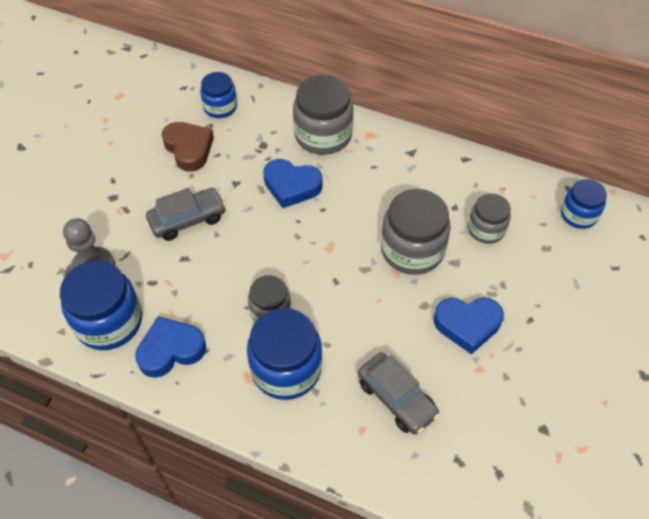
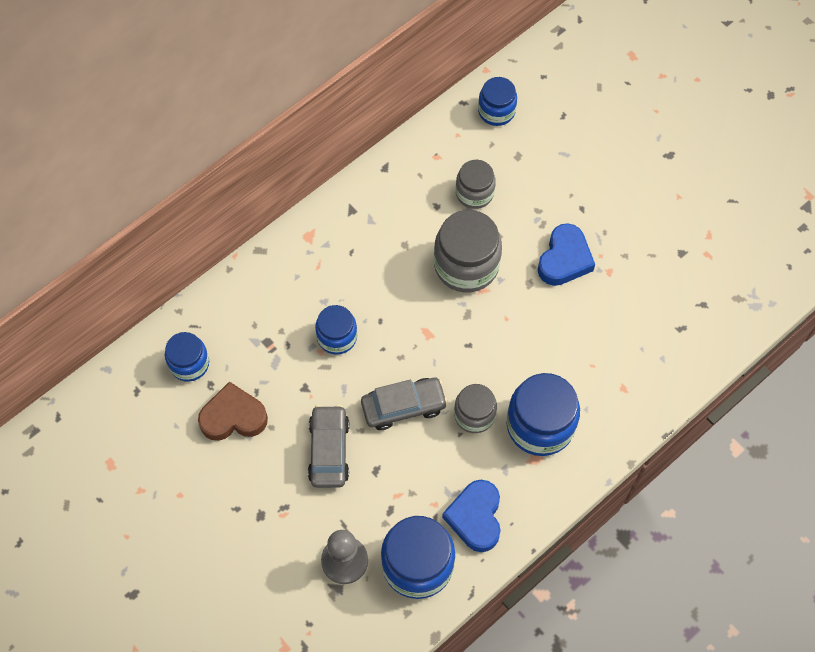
camera: 65 degrees left, 10 degrees up
blue heart [263,159,323,208] -> blue jar [315,305,357,355]
grey jar [293,75,353,155] -> none
grey car [358,352,440,434] -> grey car moved to [361,378,448,430]

